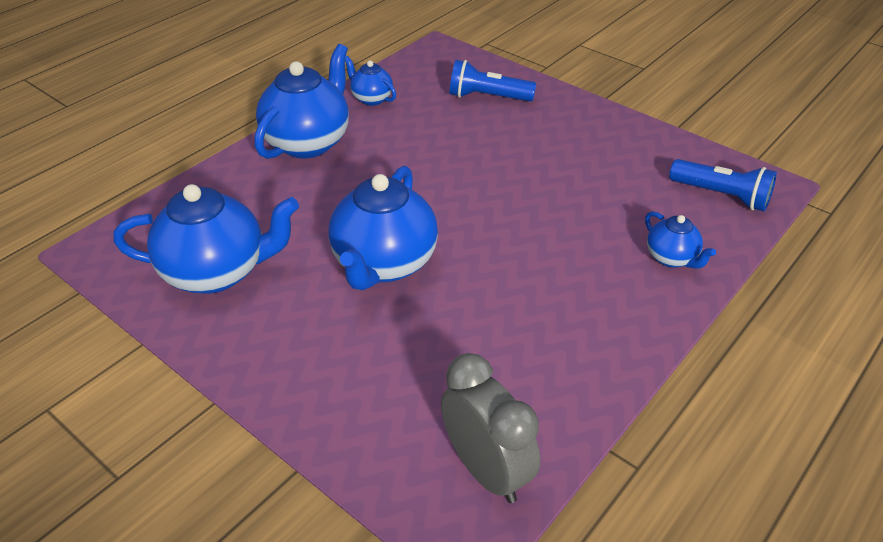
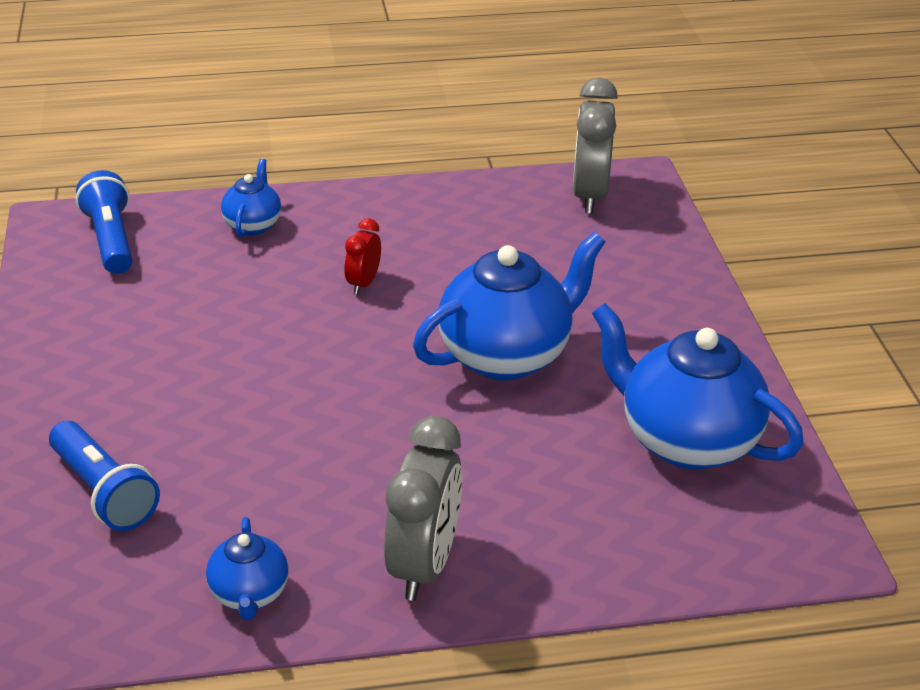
camera: 140 degrees left, 5 degrees down
blue teapot [254,44,349,159] -> grey clock [384,416,462,601]
none -> red clock [344,218,381,294]

